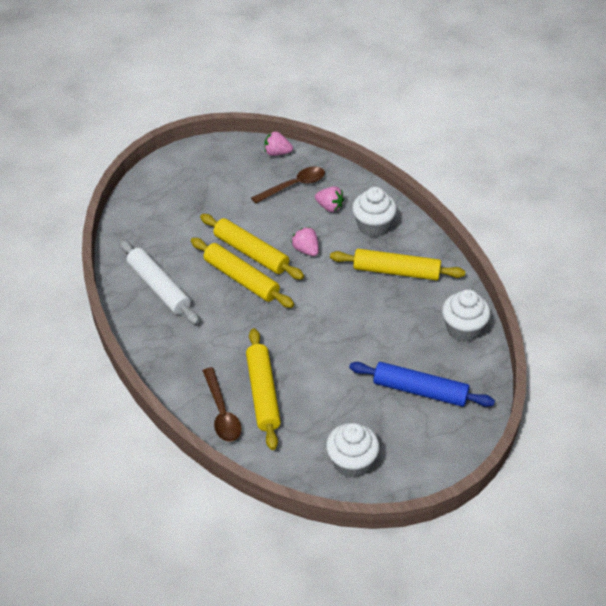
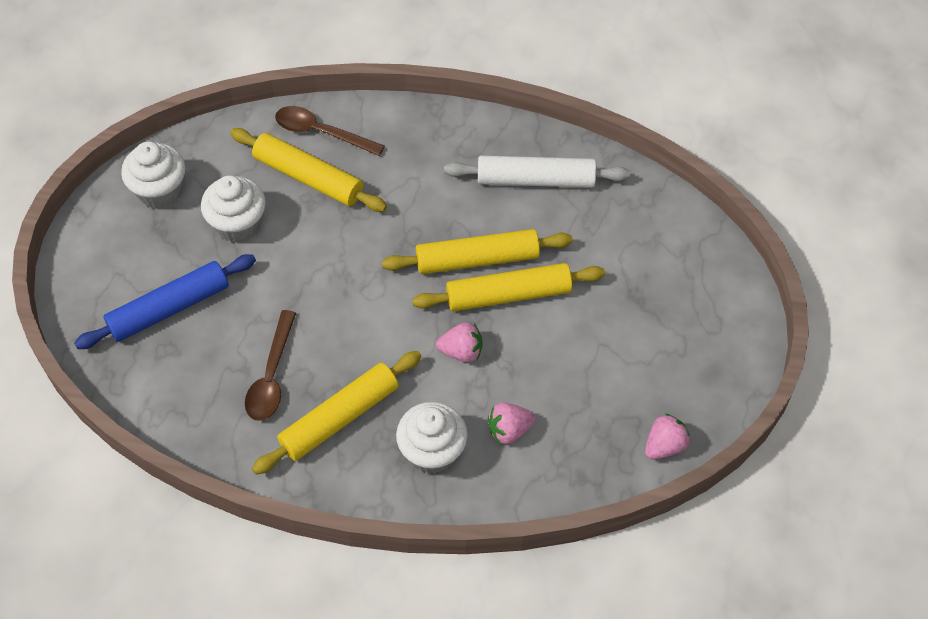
camera: 130 degrees right, 10 degrees up
brown spoon [251,166,325,204] -> brown spoon moved to [245,310,296,421]
white cupcake [442,289,491,342] -> white cupcake moved to [201,175,266,243]

